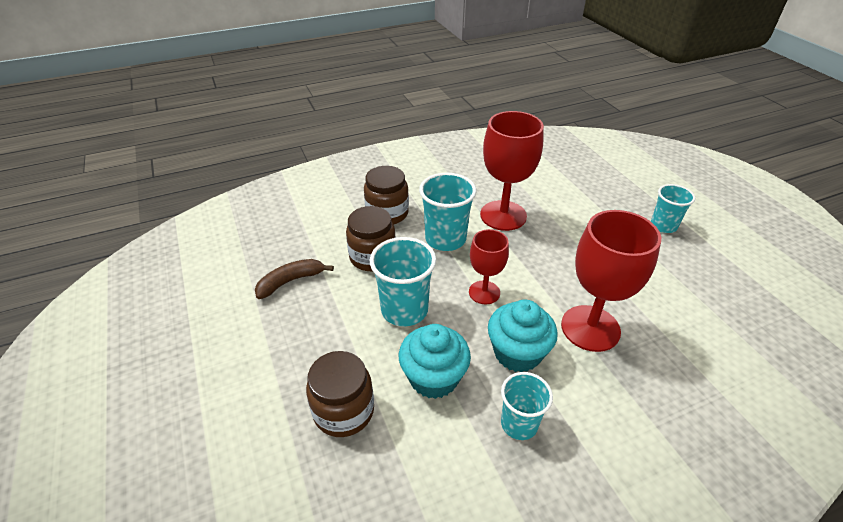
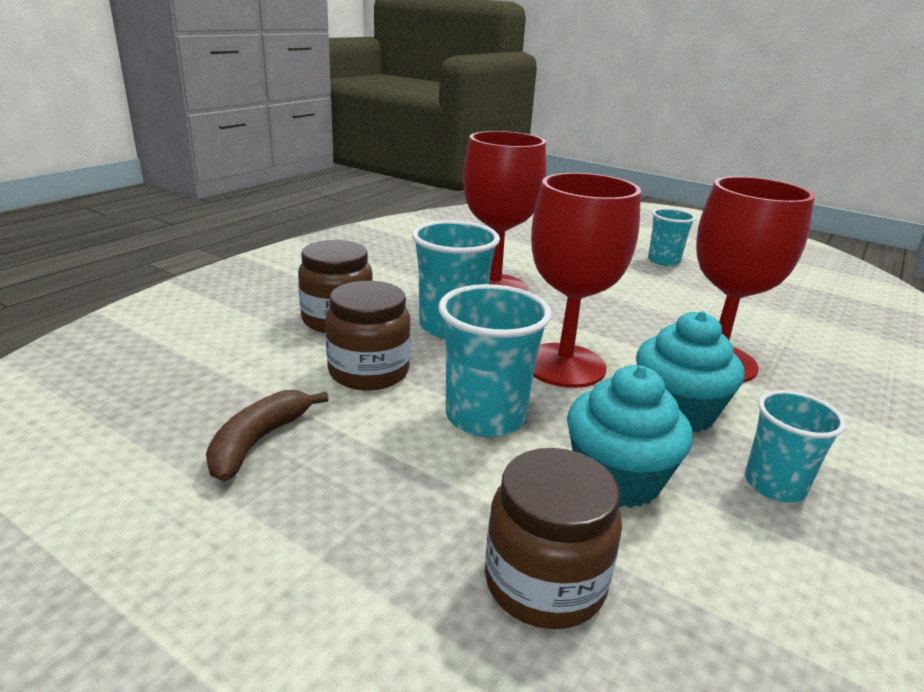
camera: 35 degrees left, 15 degrees down
red goblet [469,229,509,305] -> red goblet [531,173,641,388], size x1.72

